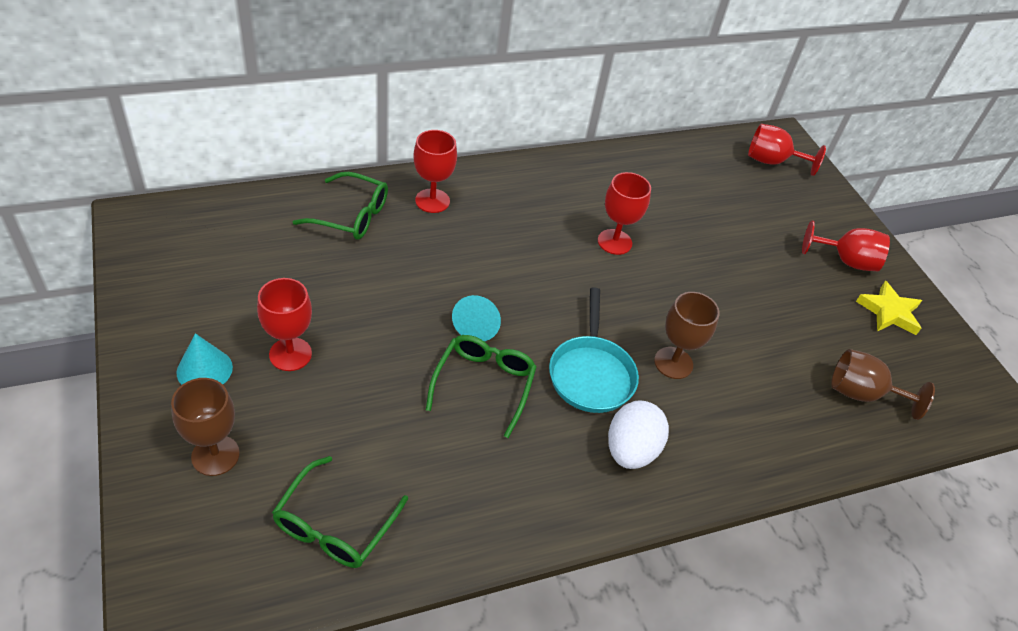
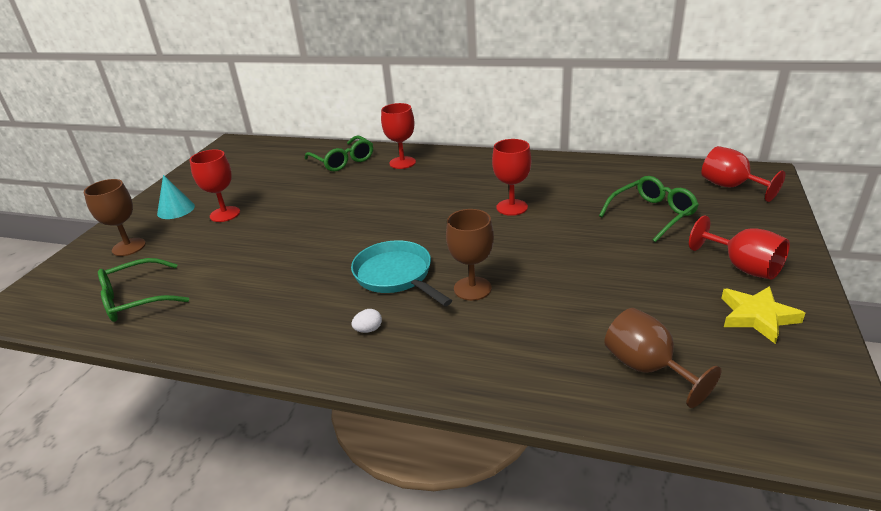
camera: 45 degrees right, 15 degrees down
green glasses [426,335,537,438] -> green glasses moved to [599,176,699,242]
turquoise cone [452,295,501,341] -> none
turquoise pan [549,287,639,413] -> turquoise pan turned 105 degrees clockwise [351,240,452,306]
white egg [608,400,669,469] -> white egg [352,309,382,333], size x0.43

